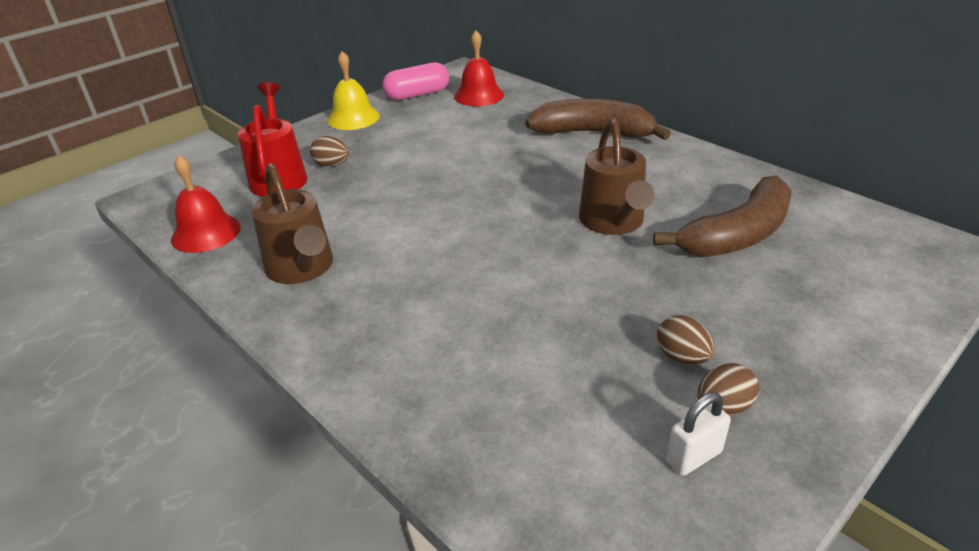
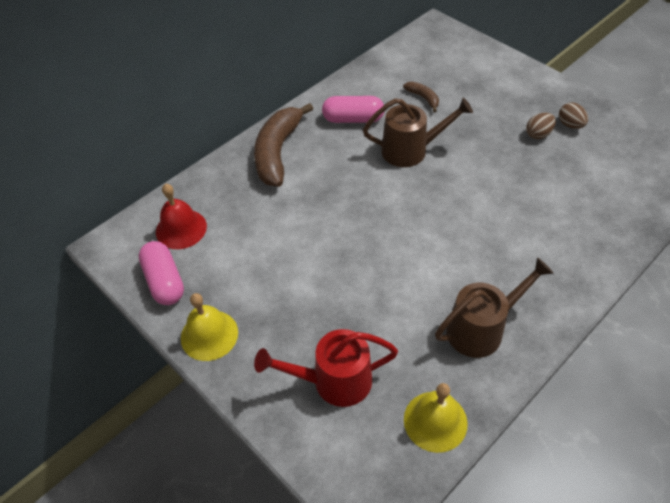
camera: 90 degrees left, 15 degrees up
red bell [171,155,241,253] -> yellow bell [404,383,468,453]
brown egg [310,136,349,167] -> none
brown banana [653,175,792,257] -> brown banana [403,82,439,112], size x0.46
white padlock [666,392,731,476] -> none
none -> pink capsule [322,96,384,123]

